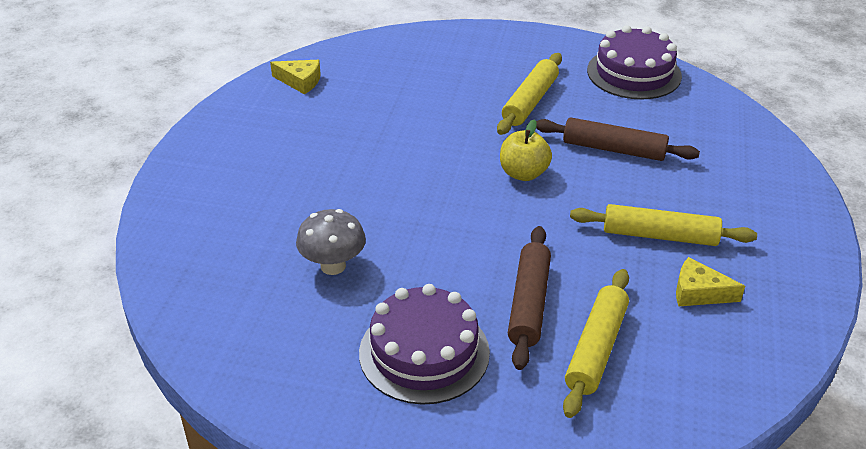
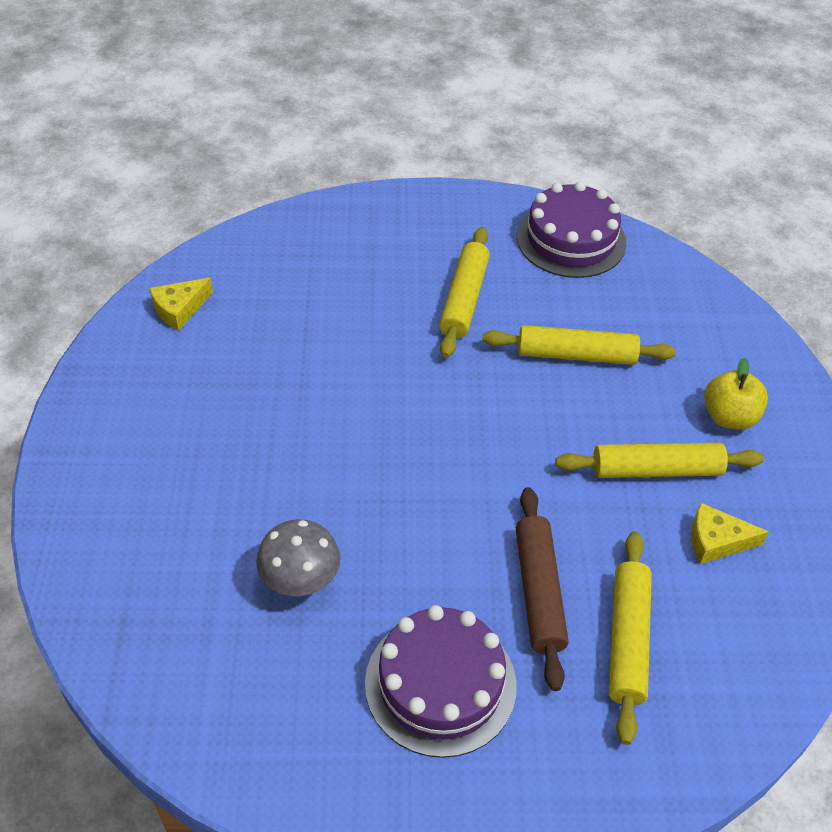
camera: 15 degrees left, 10 degrees up
yellow cheese [270,60,321,95] -> yellow cheese turned 135 degrees clockwise [150,278,213,331]
yellow apple [500,120,552,181] -> yellow apple moved to [704,357,768,430]
brown rolling pin [536,117,700,161] -> yellow rolling pin [482,325,676,365]

